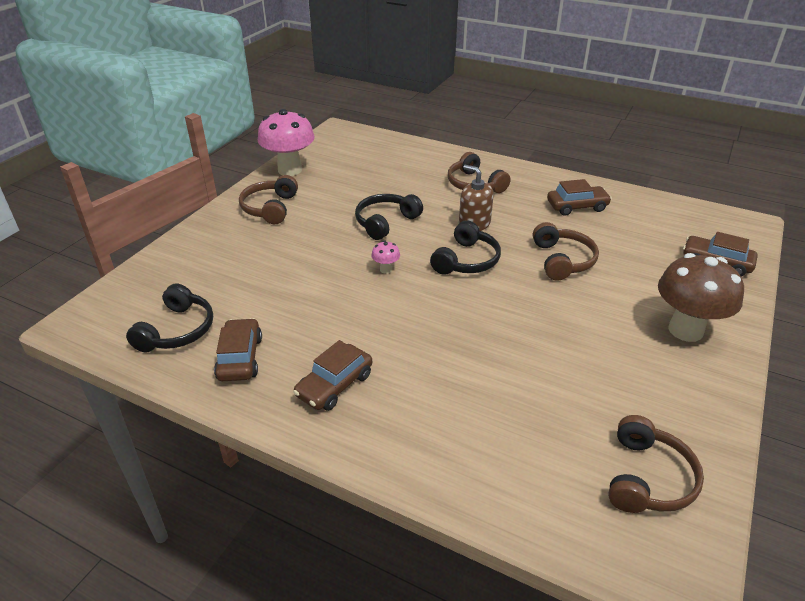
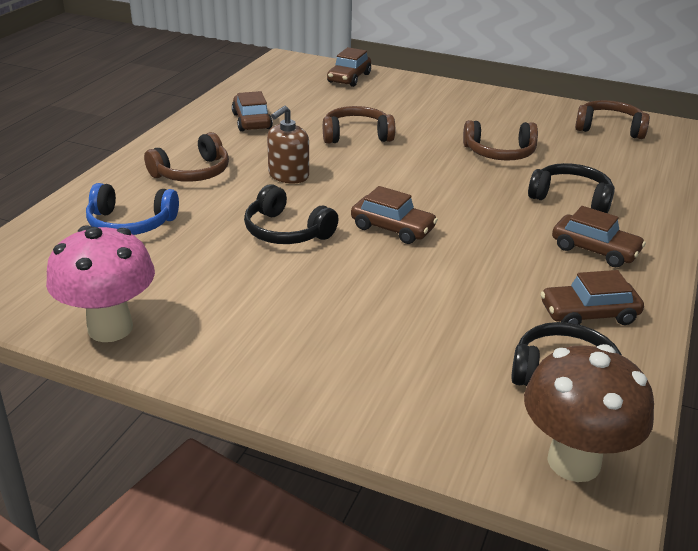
camera: 95 degrees left, 5 degrees down
brown headphones [239,175,298,224] -> brown headphones moved to [463,120,538,160]
pink mushroom [371,241,400,274] -> brown car [351,186,438,244]
black headphones [430,220,501,275] -> black headphones moved to [528,163,615,213]
brown mushroom [658,253,744,342] -> brown mushroom moved to [524,344,654,482]
none -> blue headphones [86,183,179,235]

